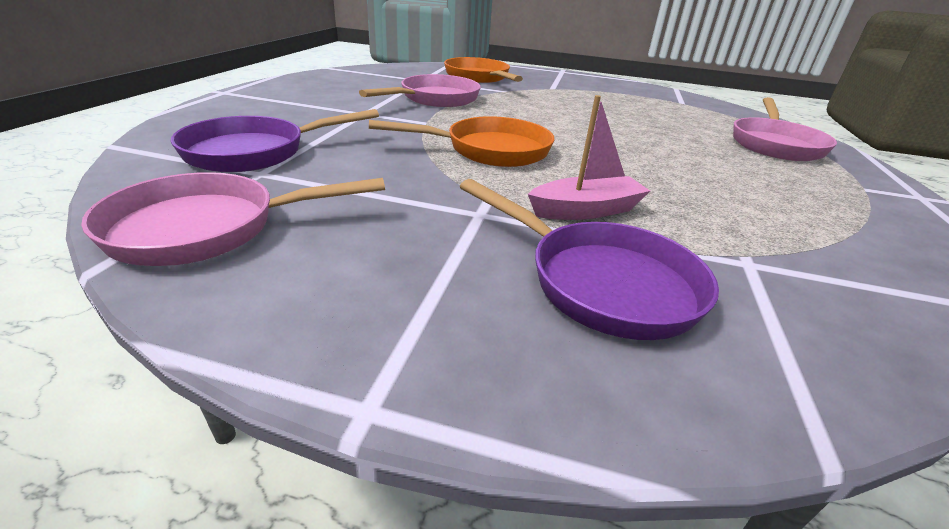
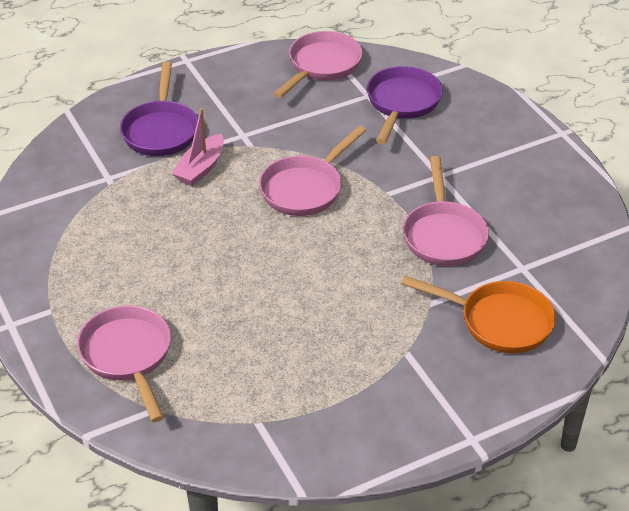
camera: 140 degrees right, 10 degrees up
orange pan [369,116,554,167] -> pink pan [259,126,366,216]
purple pan [460,179,719,340] -> purple pan turned 90 degrees counterclockwise [120,62,198,156]

